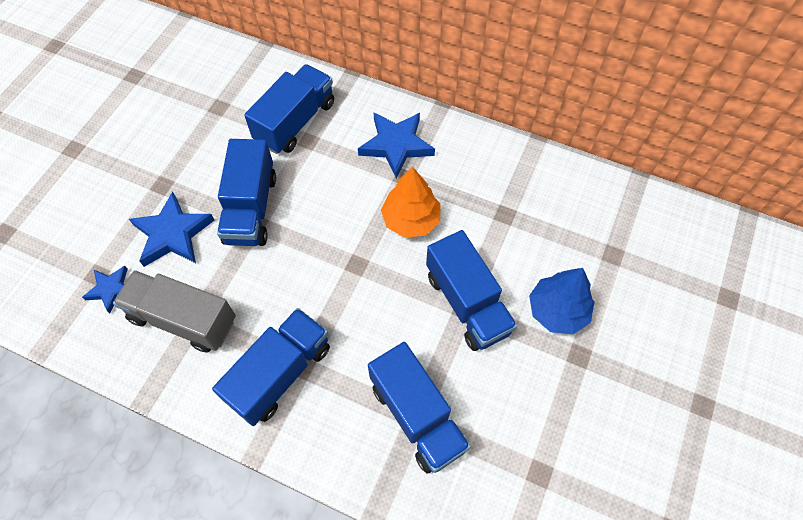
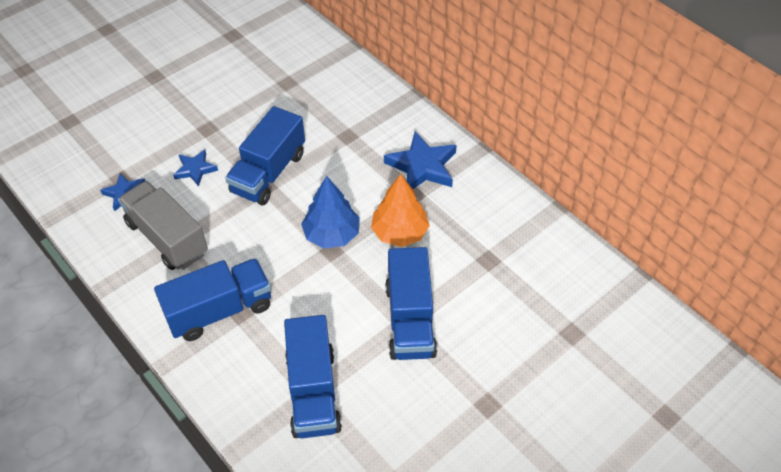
camera: 25 degrees right, 10 degrees down
blue star [129,191,214,267] -> blue star [173,150,218,187], size x0.58
blue truck [244,64,334,154] -> none
blue tree [529,268,595,335] -> blue tree moved to [301,176,360,248]

